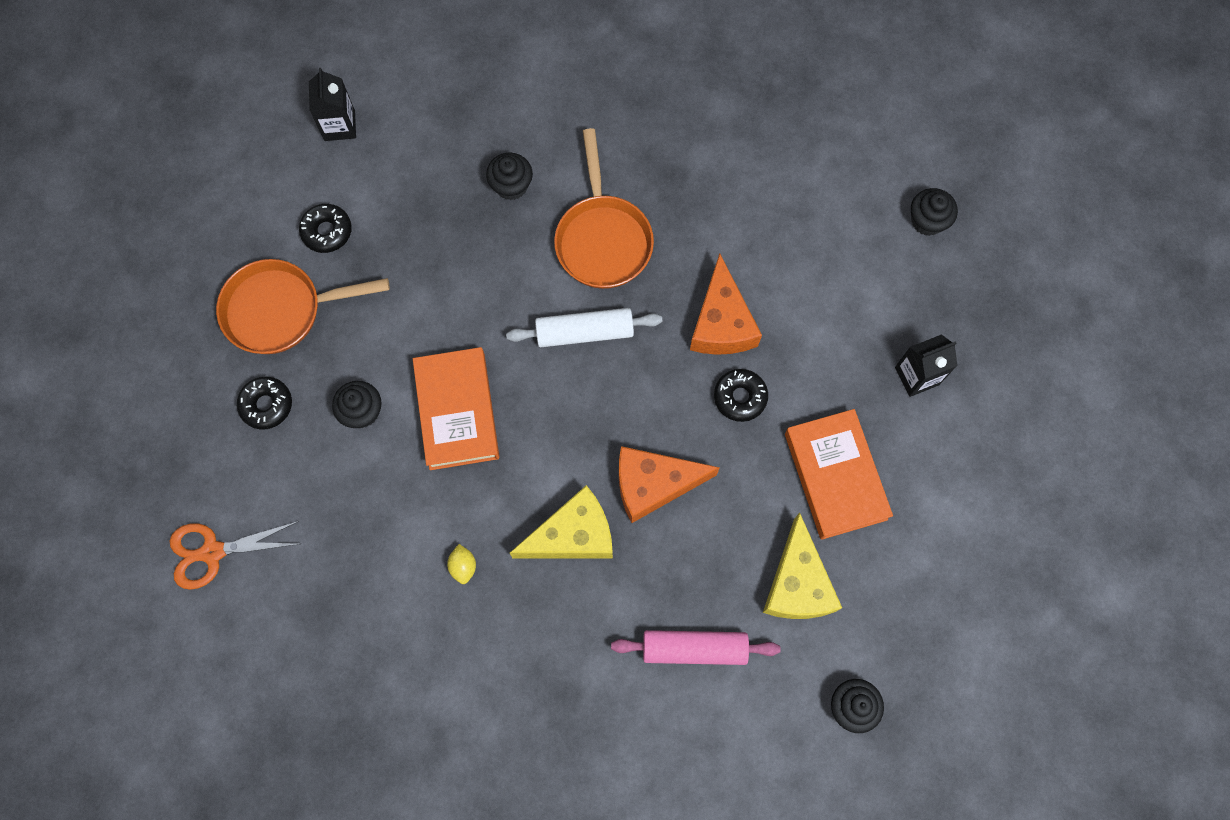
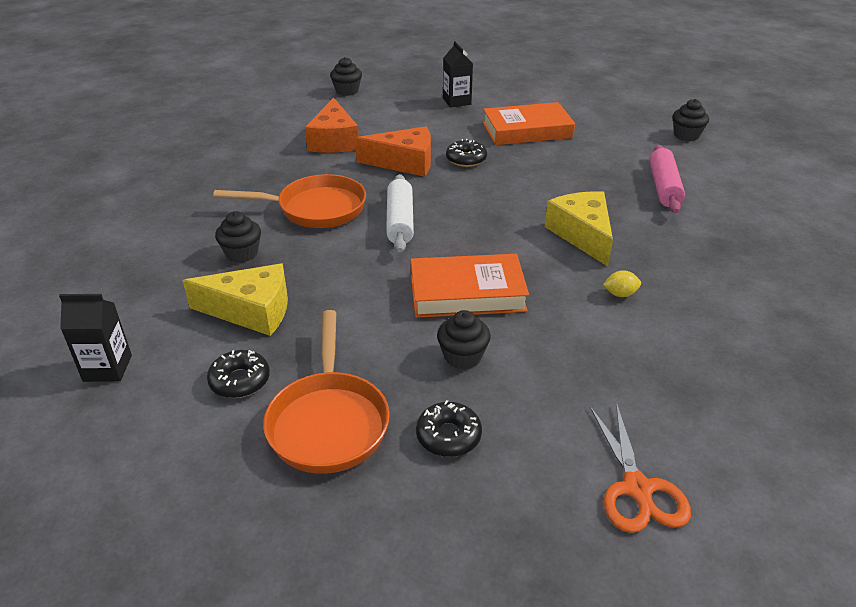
camera: 85 degrees left, 35 degrees down
orange cheese [619,446,720,523] -> orange cheese moved to [305,98,359,153]
yellow cheese [763,512,842,619] -> yellow cheese moved to [183,264,288,336]

